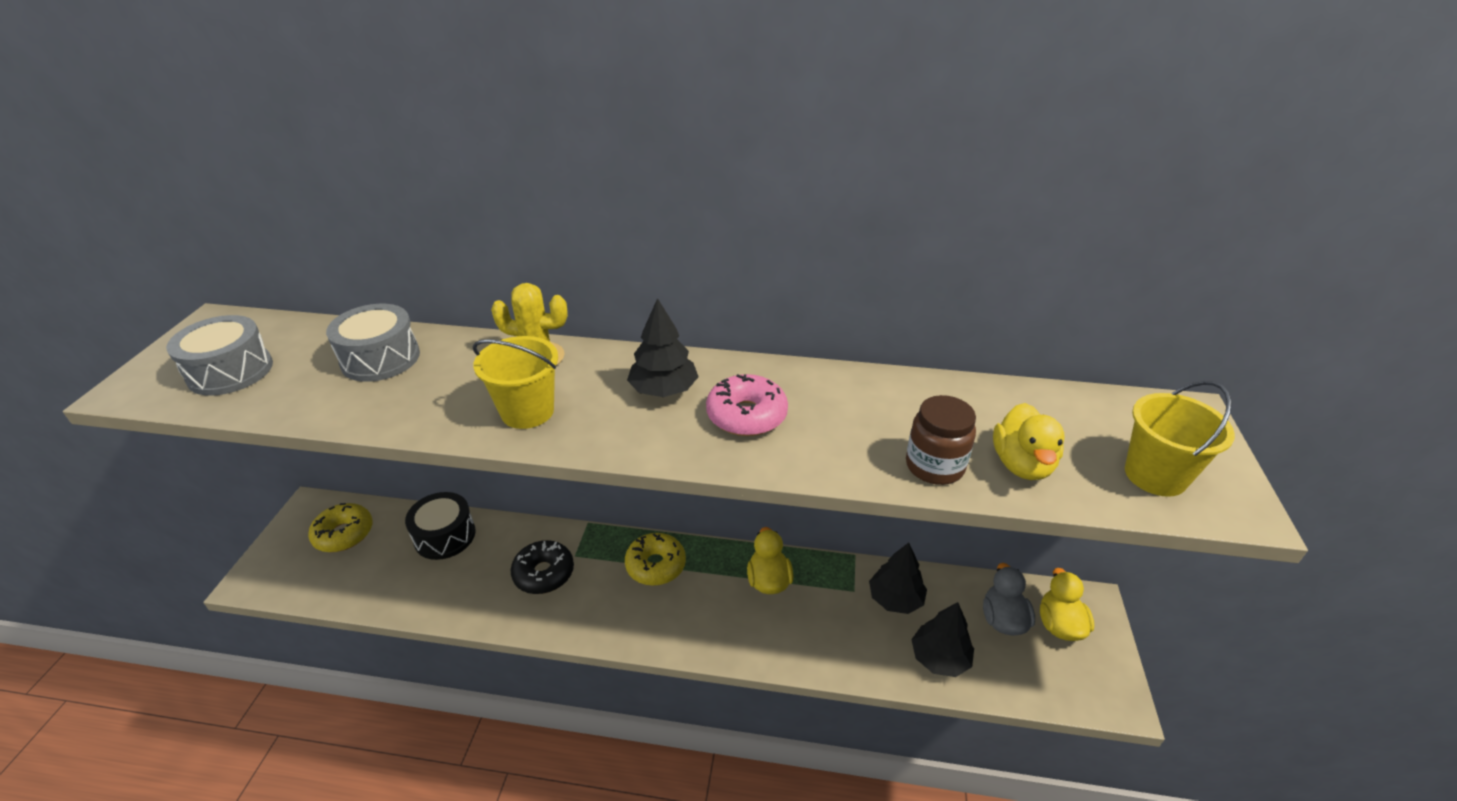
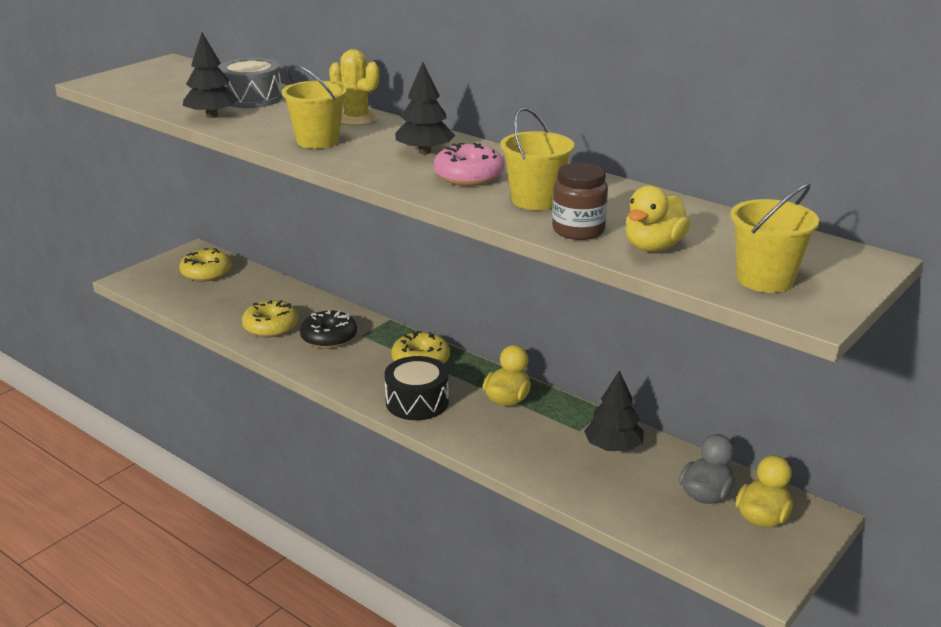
camera: 30 degrees right, 10 degrees down
grey drum [166,315,273,396] -> none
black drum [405,492,476,560] -> black drum moved to [384,356,449,420]
black tree [911,602,974,677] -> black tree moved to [183,32,239,118]
none -> yellow donut [242,300,299,337]
none -> yellow bucket [500,107,574,210]

